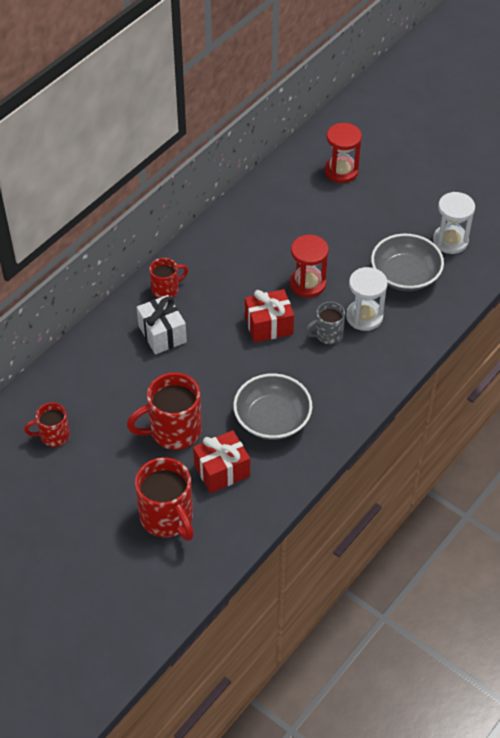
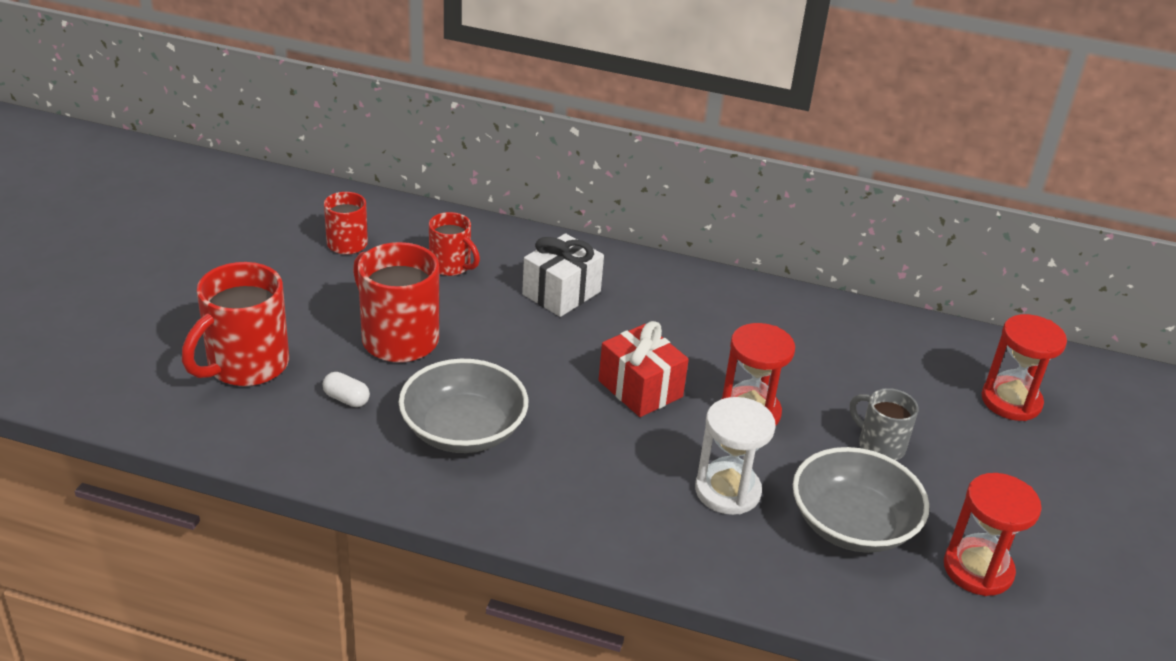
camera: 65 degrees right, 15 degrees down
red mug [149,258,188,298] -> red mug moved to [429,212,480,276]
red gift [193,430,250,493] -> white capsule [323,372,370,407]
grey mug [305,302,345,344] -> grey mug moved to [850,388,918,460]
white hourglass [433,192,475,254] -> red hourglass [944,473,1042,596]

